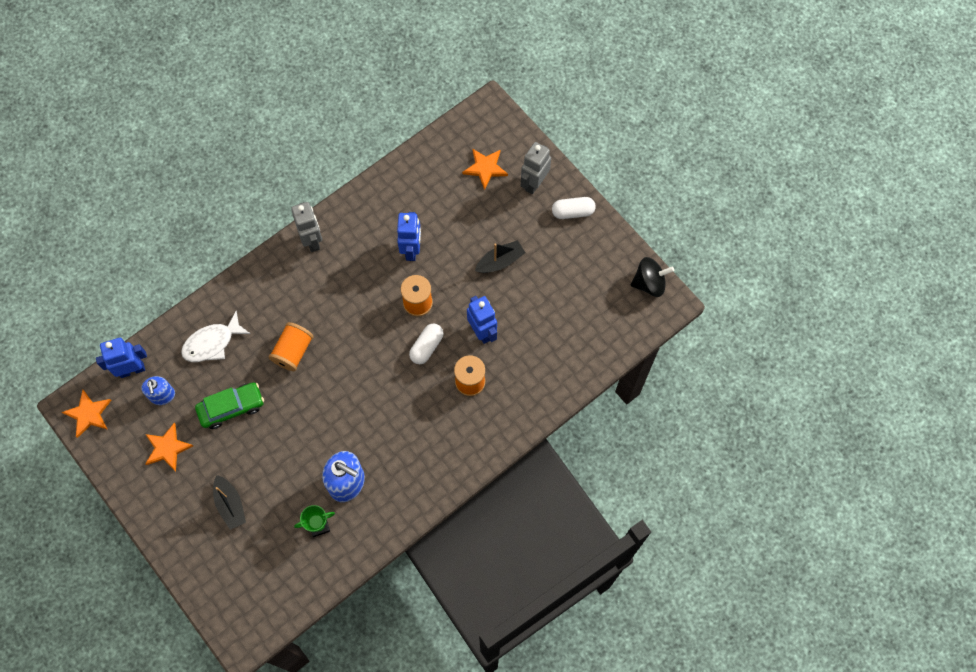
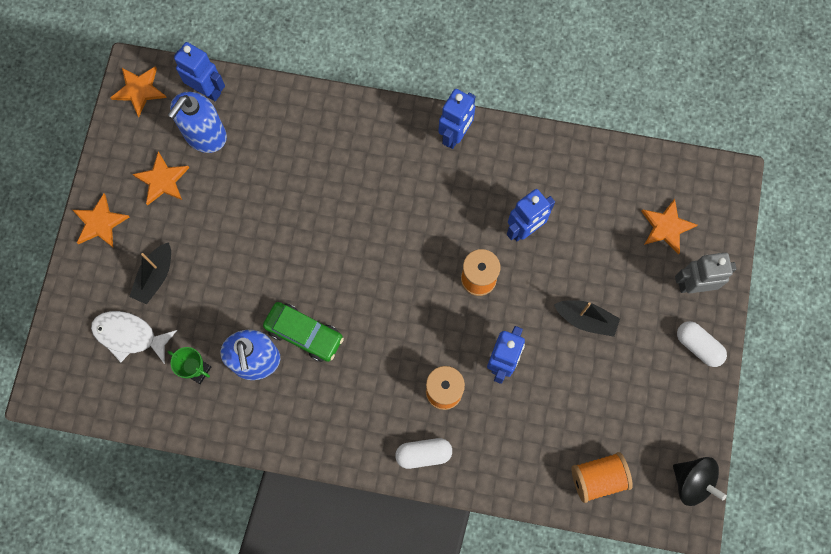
camera: 50 degrees right, 5 degrees up
blue soap dispenser [141,376,175,405] -> blue soap dispenser [168,92,227,153], size x1.60
white fish [181,311,250,362] -> white fish moved to [91,311,177,364]
green car [195,382,264,429] -> green car moved to [263,302,344,362]
orange spool [269,322,314,371] -> orange spool moved to [571,452,633,503]
grey robot [291,202,322,252] -> blue robot [438,89,476,149]
white capsule [409,323,443,364] -> white capsule moved to [395,438,452,469]
none -> orange star [73,194,129,247]

